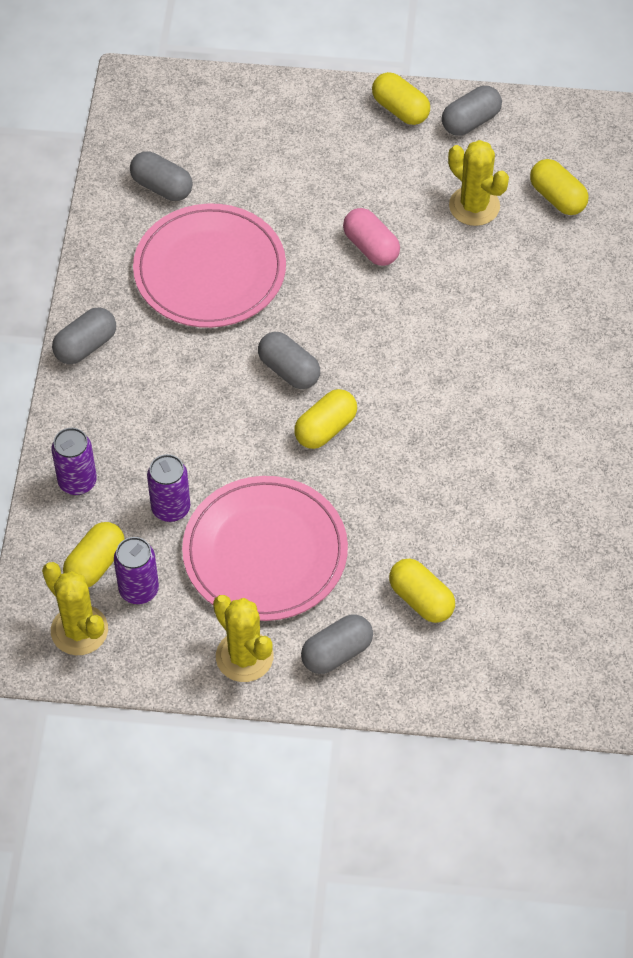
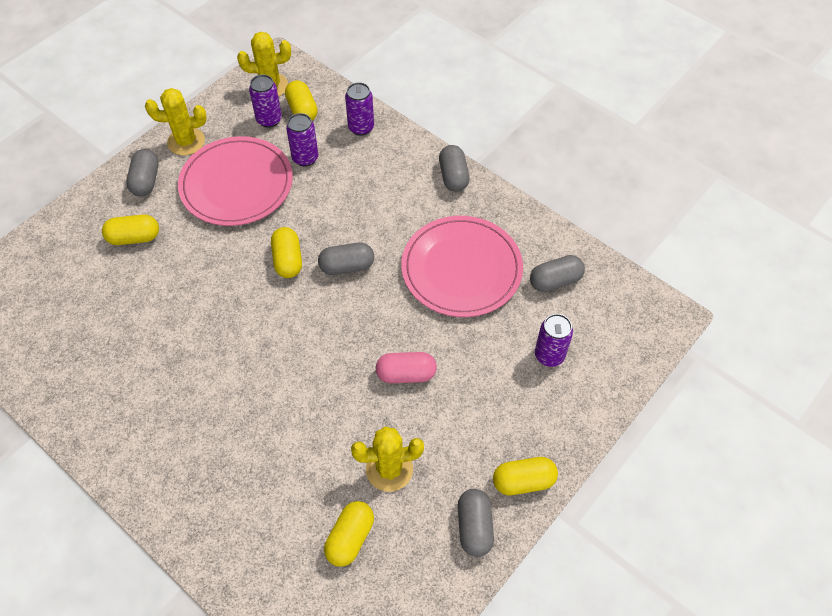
camera: 125 degrees right, 0 degrees up
yellow capsule [530,159,588,215] -> yellow capsule turned 60 degrees counterclockwise [324,501,374,567]
none -> purple can [535,314,573,367]

